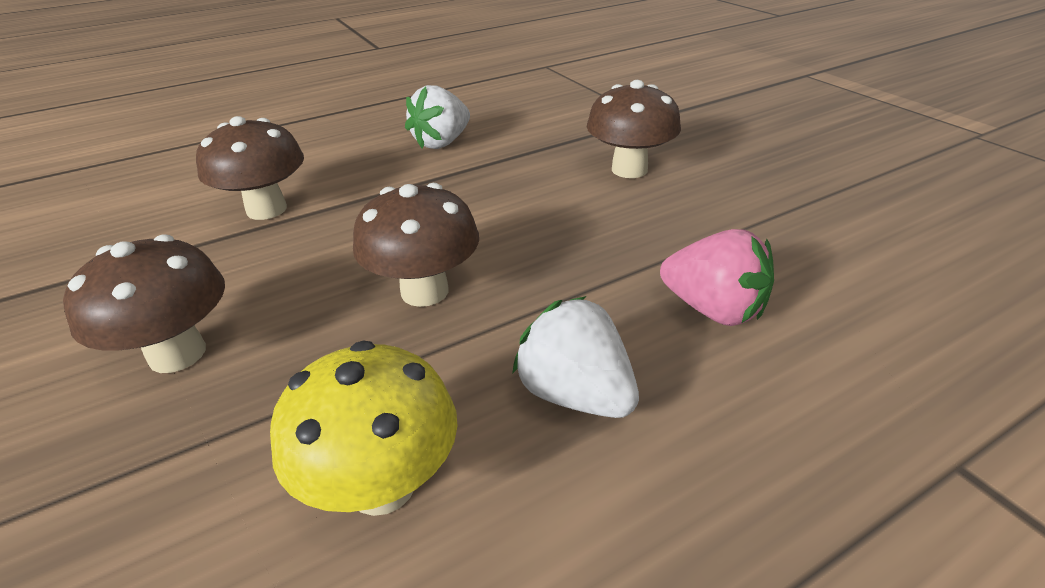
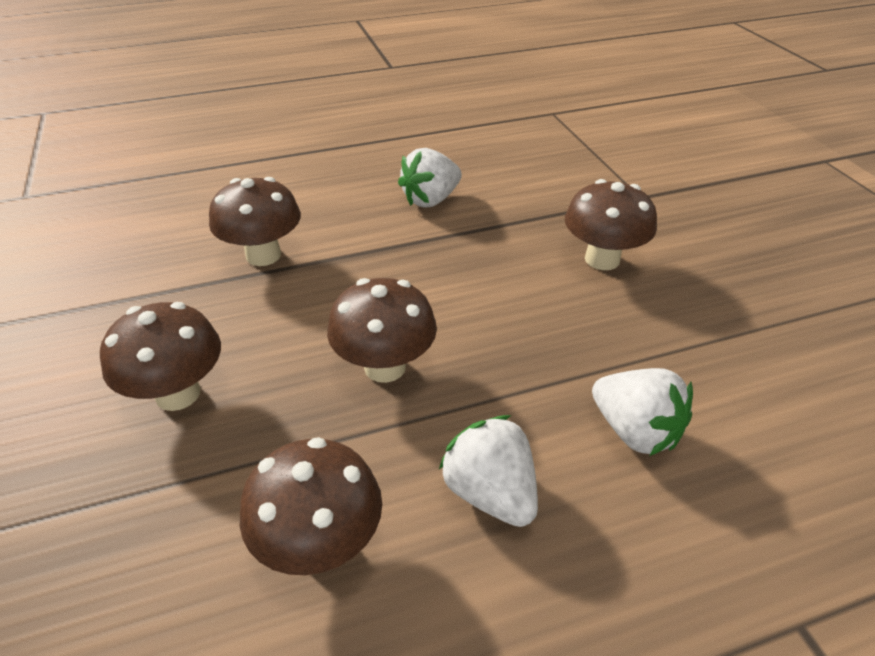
camera: 10 degrees right, 5 degrees up
yellow mushroom [270,341,458,516] -> brown mushroom [240,437,382,575]
pink strawberry [660,229,774,326] -> white strawberry [592,368,693,456]

